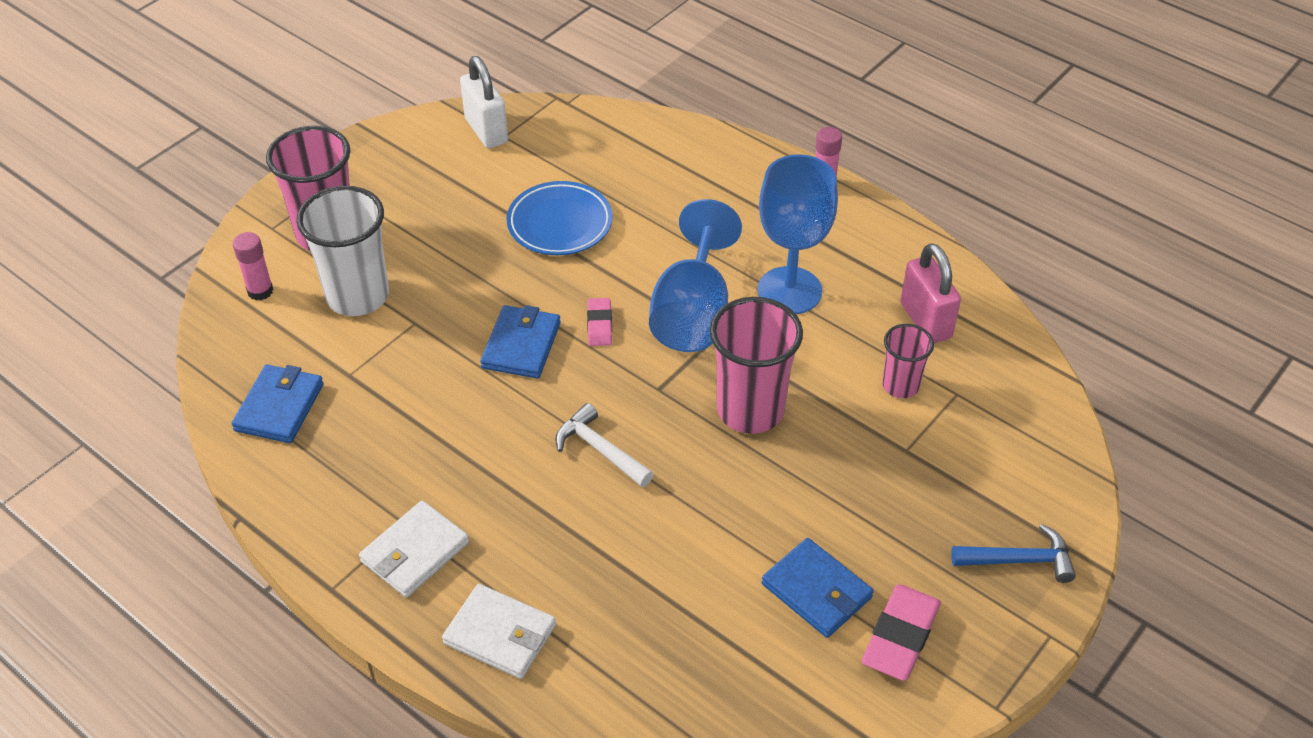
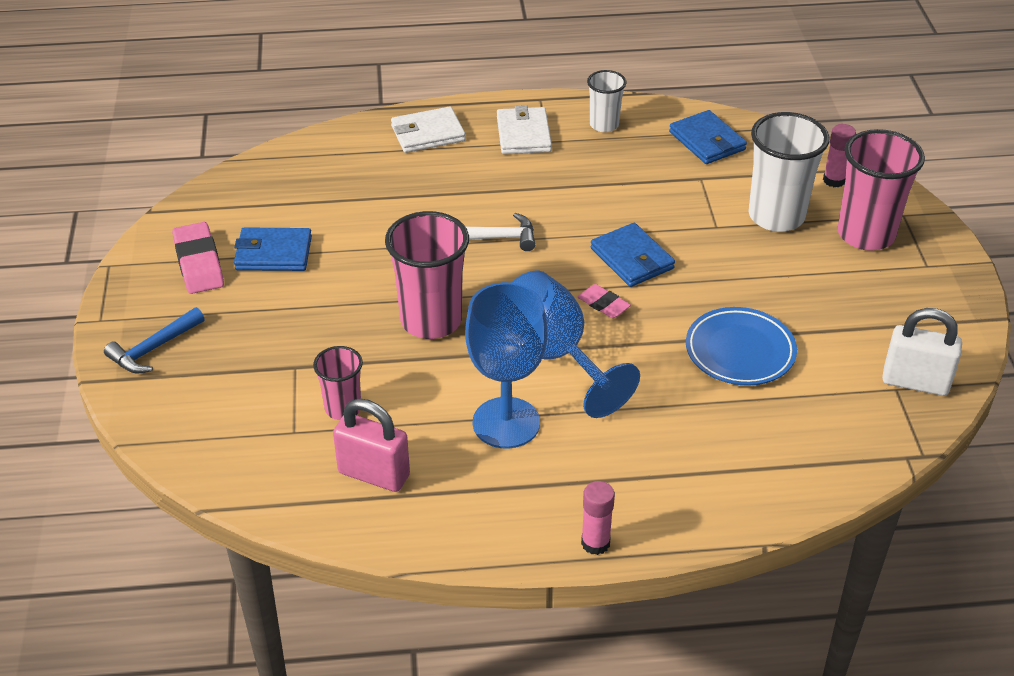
camera: 135 degrees right, 5 degrees down
none -> white cup [587,70,626,132]

